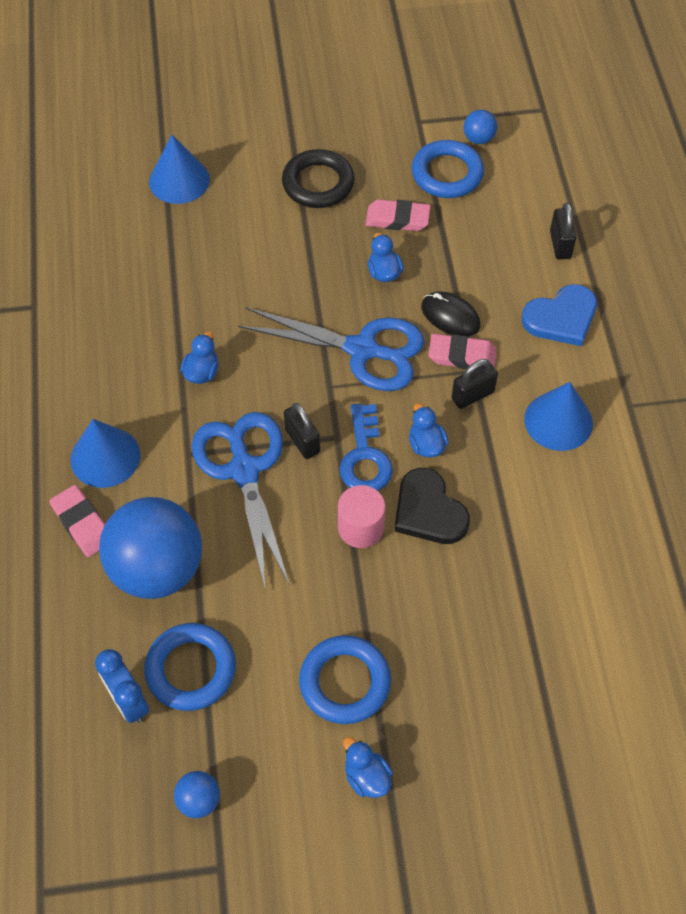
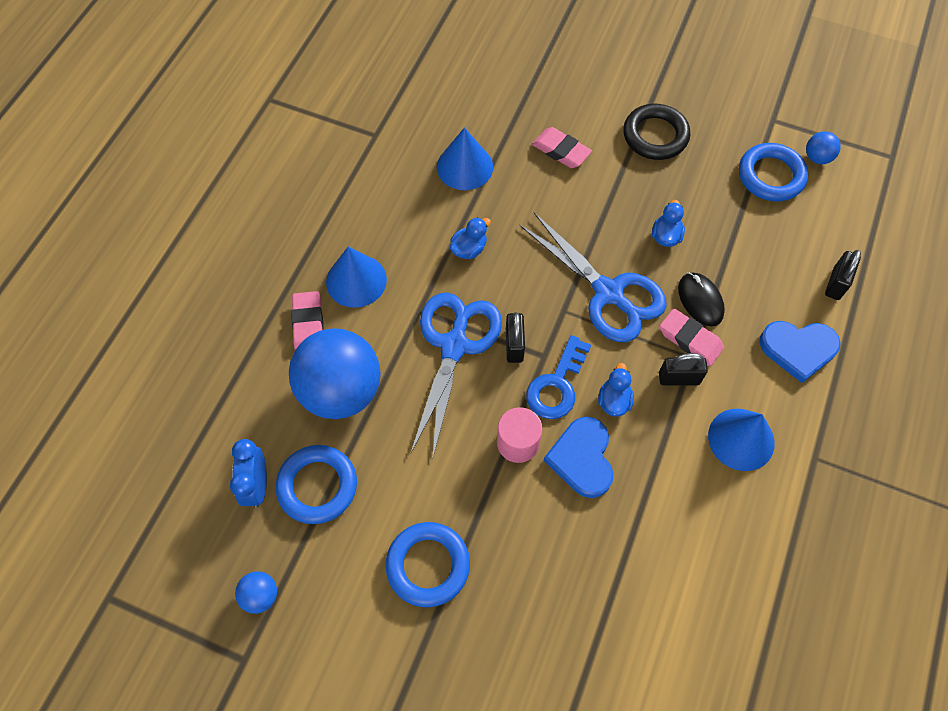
camera: 30 degrees right, 5 degrees up
blue cone [149,135,210,204] -> blue cone moved to [437,127,493,190]
blue duck [343,737,393,798] -> none
pink eraser [365,199,431,231] -> pink eraser moved to [532,127,592,168]
black heart [394,468,470,544] -> blue heart [544,417,614,498]

